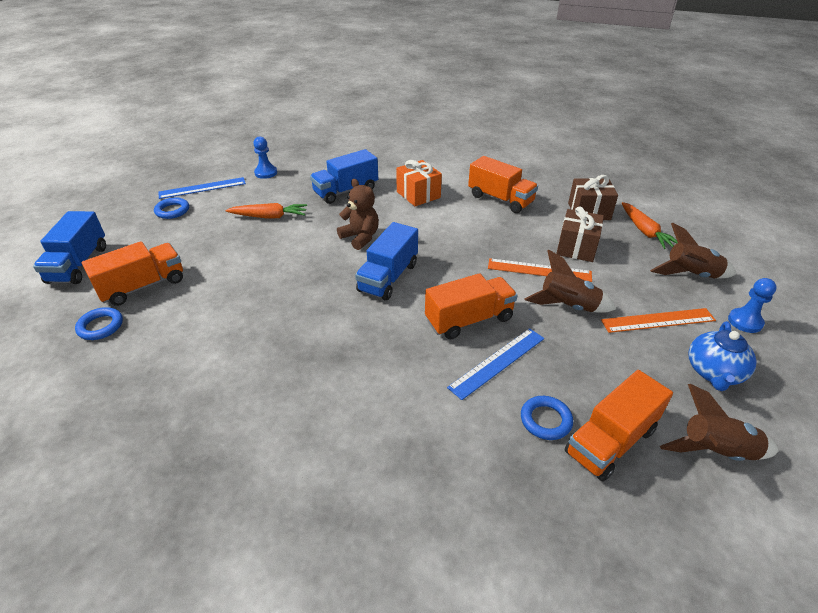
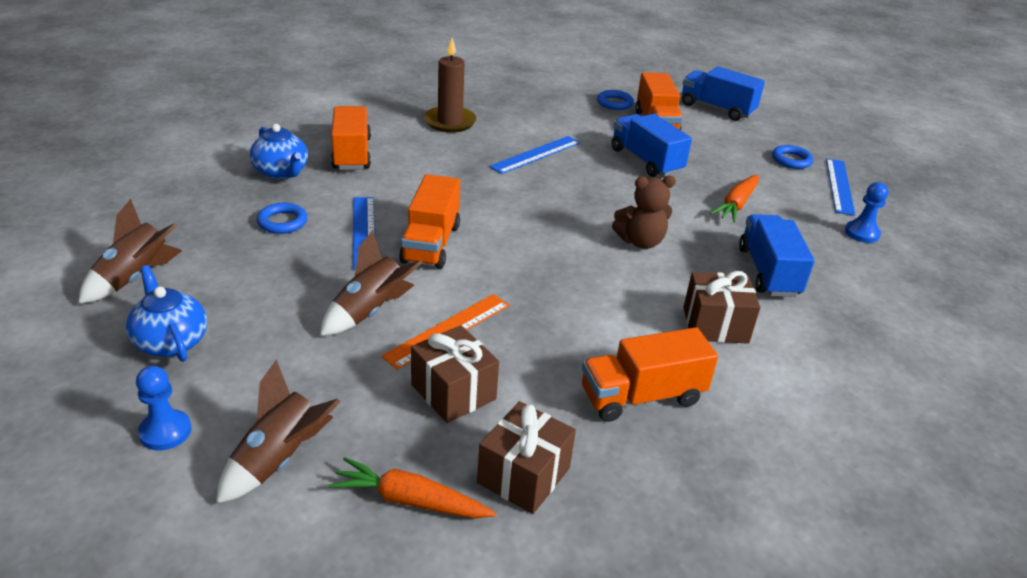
camera: 120 degrees right, 5 degrees down
blue truck [355,222,418,301] -> blue truck moved to [611,114,692,177]
orange gift [396,160,442,206] -> brown gift [683,271,760,344]
orange truck [565,370,673,481] -> orange truck moved to [331,106,371,170]
orange ruler [601,308,716,333] -> none
none -> blue teapot [250,124,308,180]
none -> brown candle [424,38,476,133]
none -> blue ruler [489,136,580,174]

